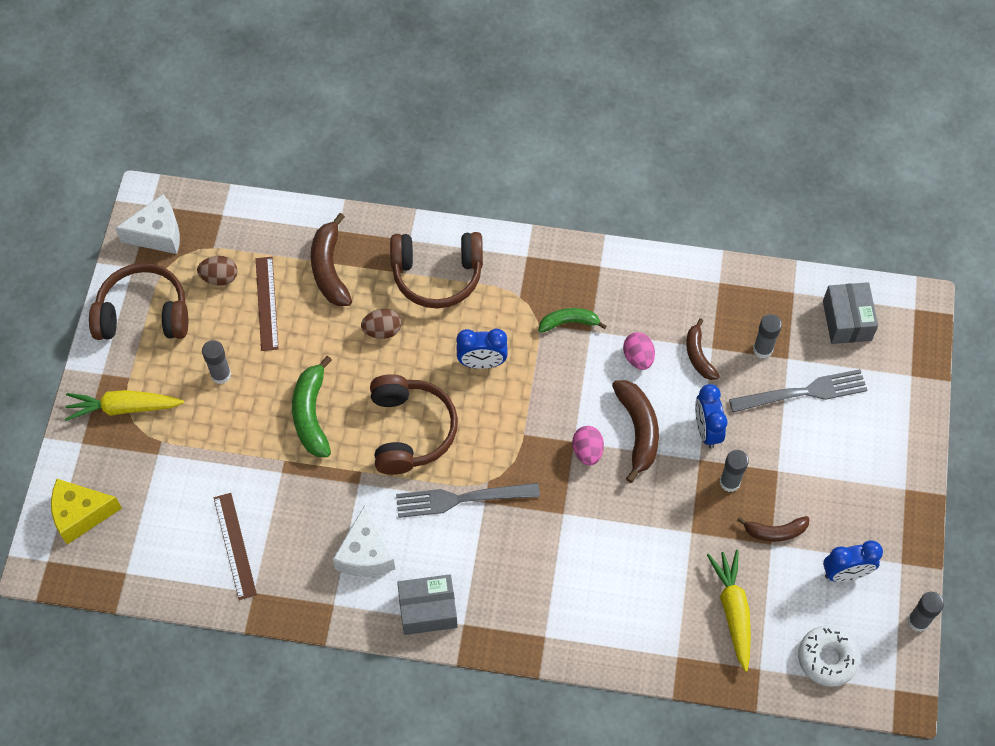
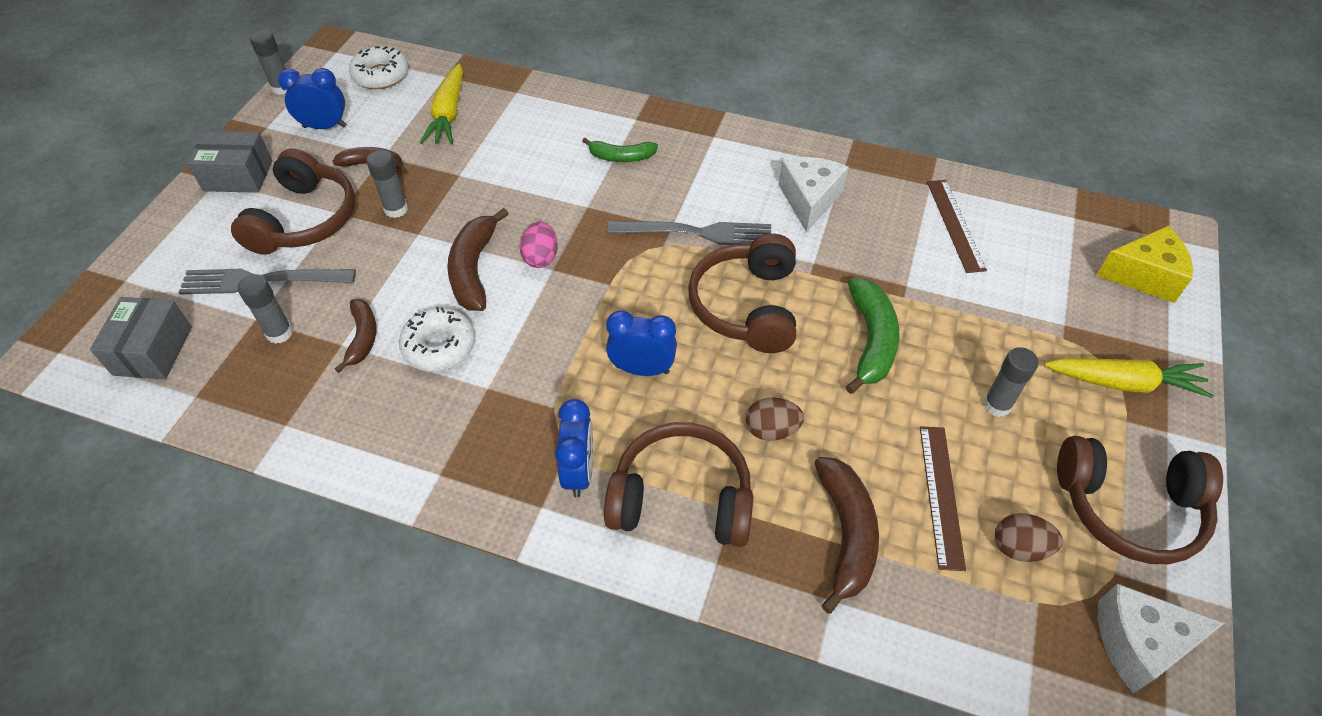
camera: 170 degrees left, 10 degrees down
grey box [397,574,458,635] -> grey box moved to [187,131,272,193]
green banana [539,308,607,333] -> green banana moved to [582,138,658,162]
pink egg [623,332,655,370] -> white donut [399,307,475,371]
blue clock [695,384,728,448] -> blue clock moved to [555,399,593,497]
none -> brown headphones [231,148,355,255]

